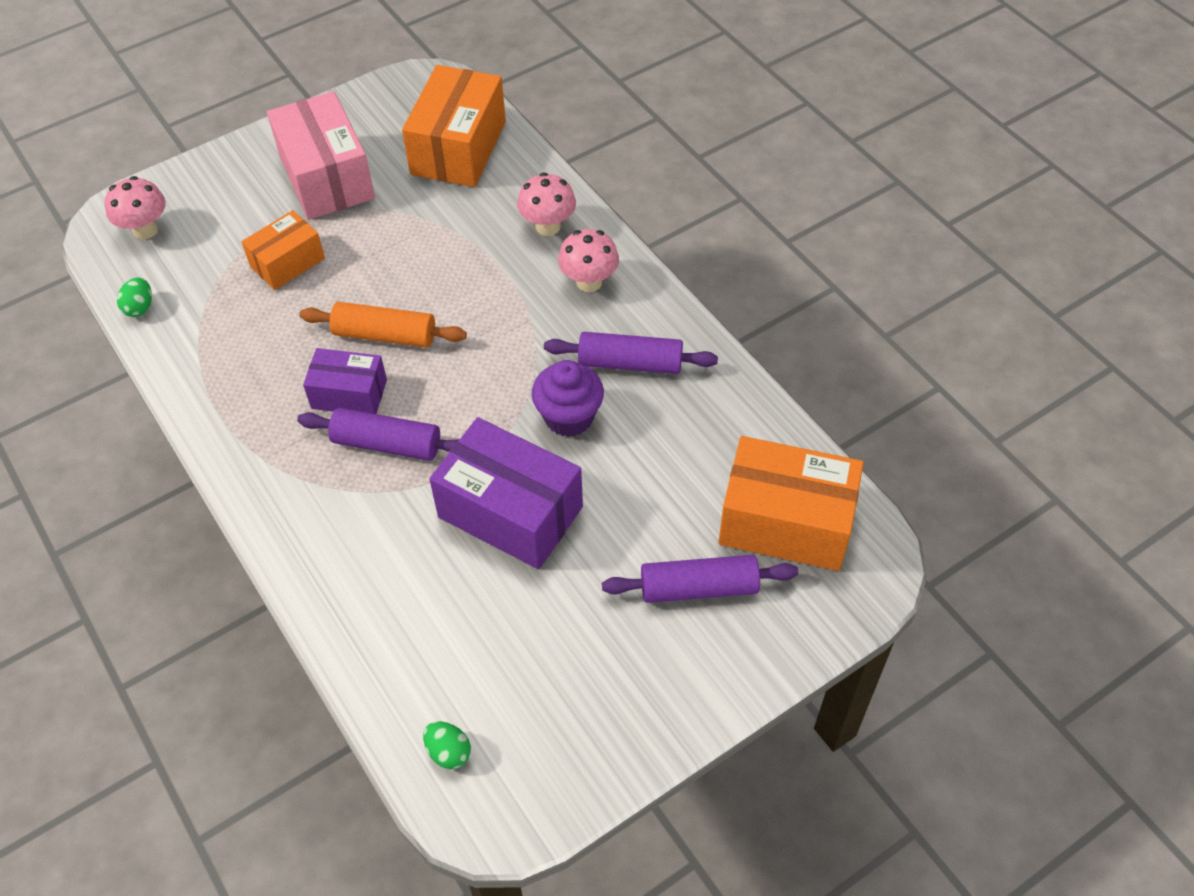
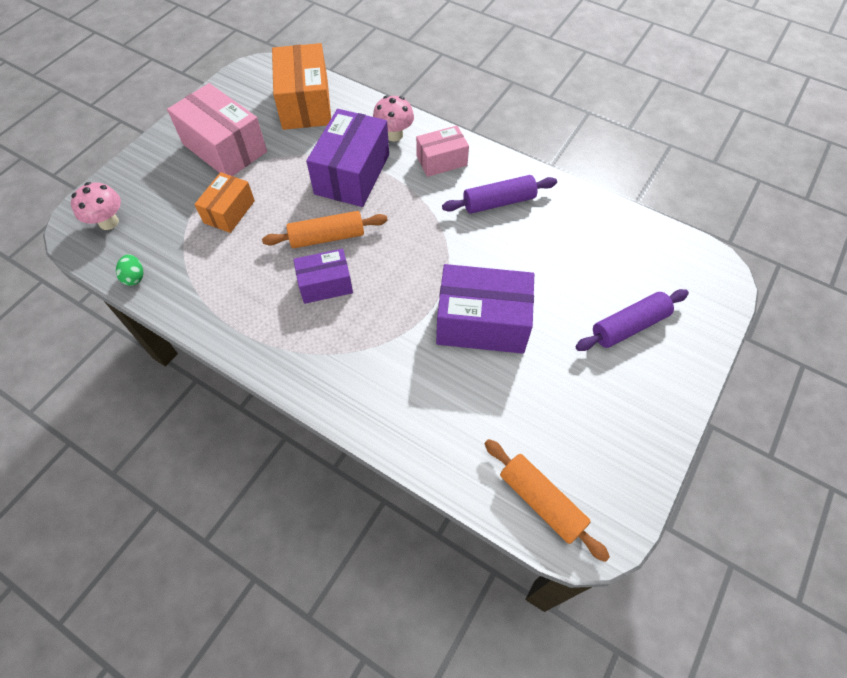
camera: 25 degrees left, 5 degrees up
purple rolling pin [297,408,459,461] -> none
green egg [423,721,471,769] -> orange rolling pin [484,439,610,562]
purple cupcake [532,360,604,437] -> none
pink mushroom [558,229,619,292] -> pink box [416,126,469,177]
orange box [719,436,864,571] -> none
none -> purple box [306,109,389,207]

